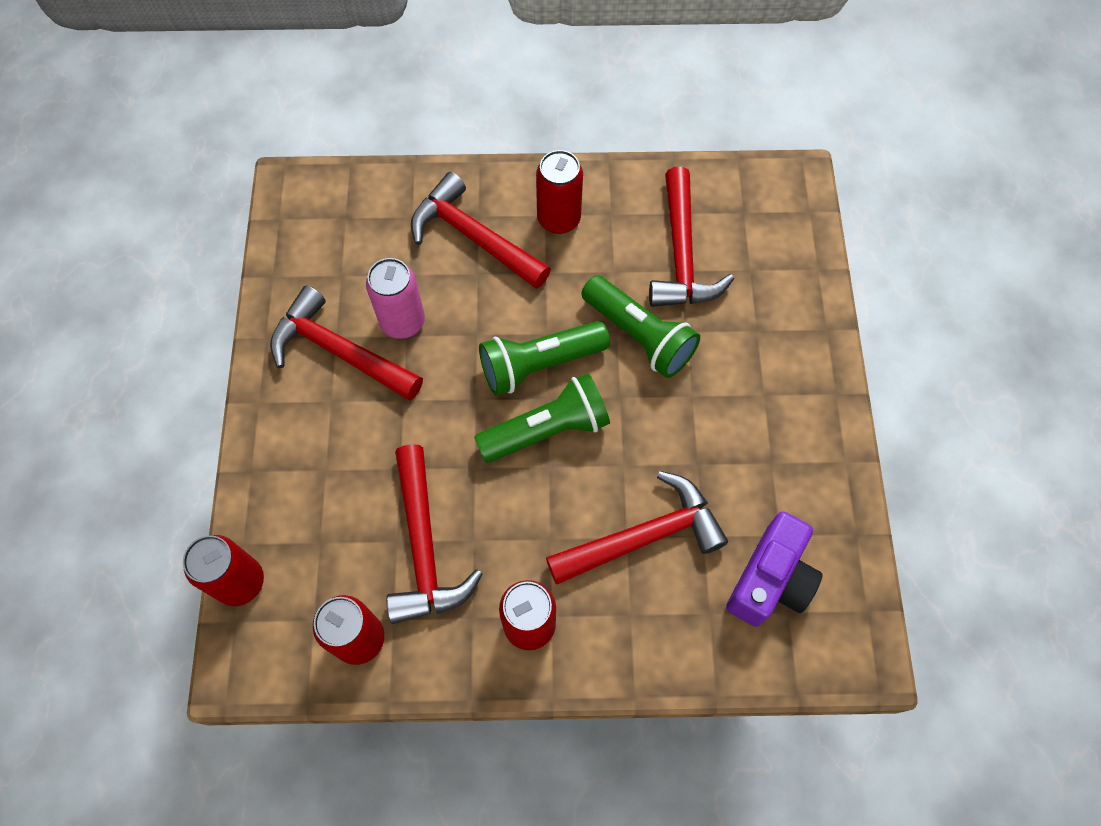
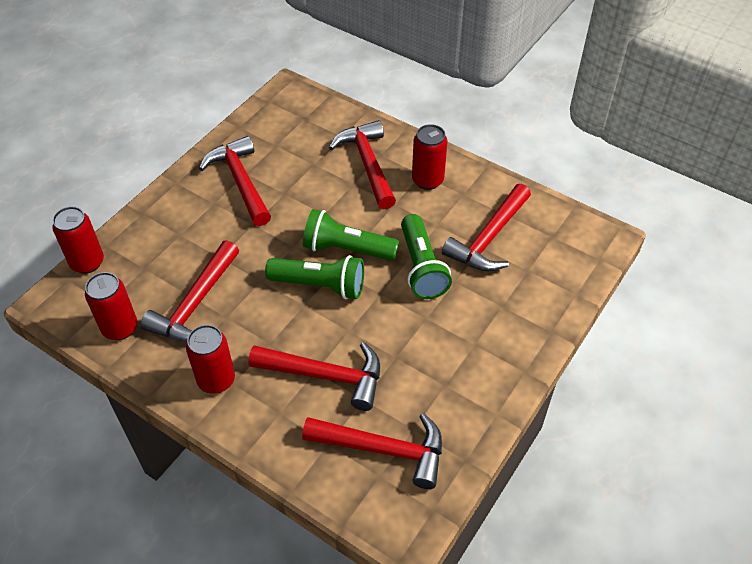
camera: 35 degrees right, 15 degrees down
pink can [366,258,425,339] -> none
purple camera [726,511,823,627] -> red hammer [302,413,442,489]

